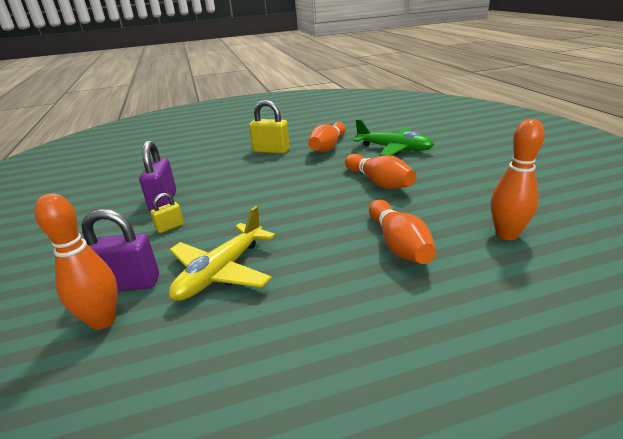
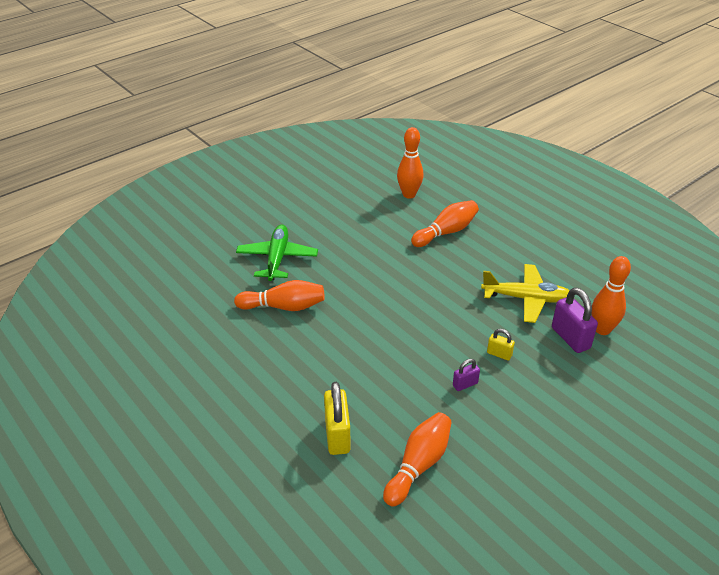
camera: 115 degrees left, 10 degrees up
purple padlock [139,141,176,211] -> purple padlock [453,359,480,391], size x0.54
yellow padlock [249,100,290,154] -> yellow padlock moved to [324,382,351,455]
orange bowling pin [345,154,416,189] -> orange bowling pin moved to [383,412,452,507]

